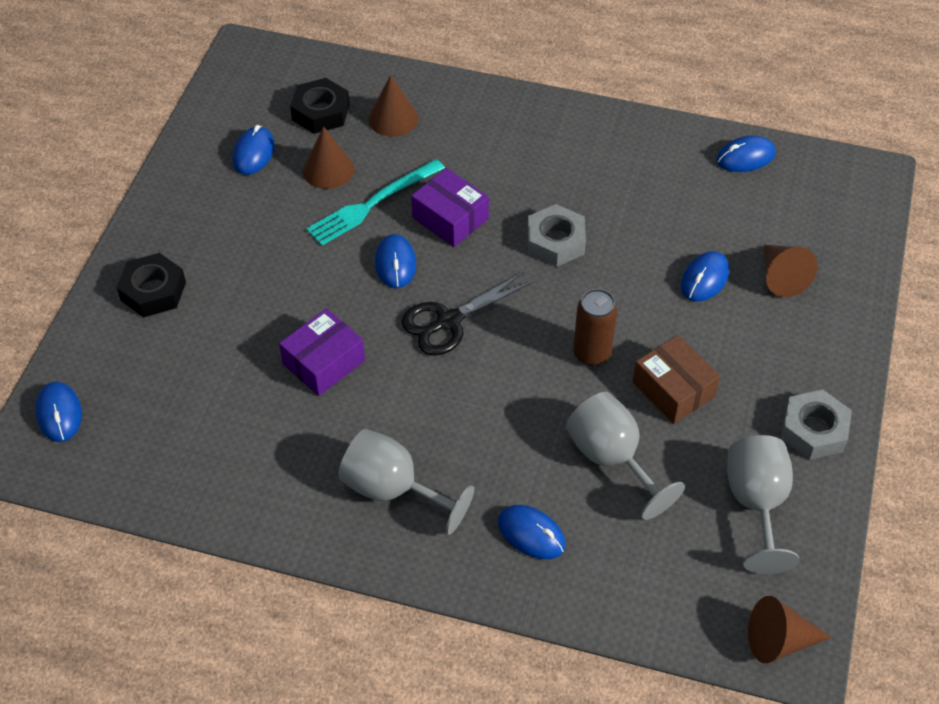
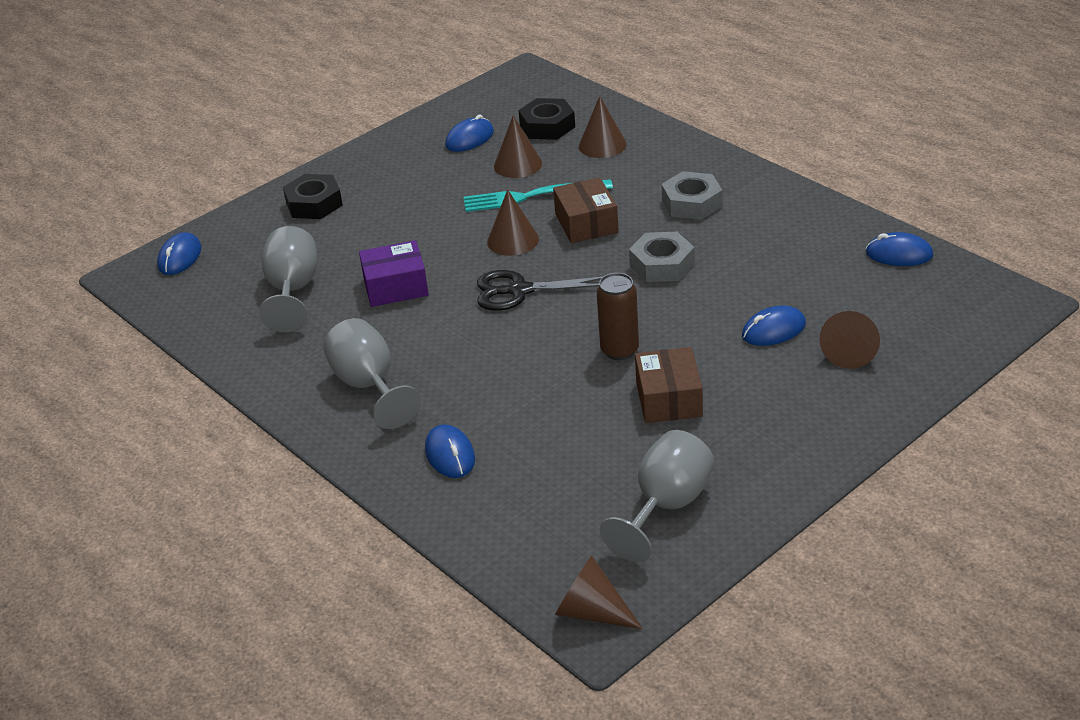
camera: 35 degrees right, 15 degrees down
blue mouse [375,234,416,288] -> brown cone [487,189,539,256]
purple box [411,168,489,247] -> brown box [553,177,619,243]
grey goblet [566,392,685,520] -> grey goblet moved to [259,226,317,332]
grey nut [781,389,852,460] -> grey nut moved to [662,171,722,220]

